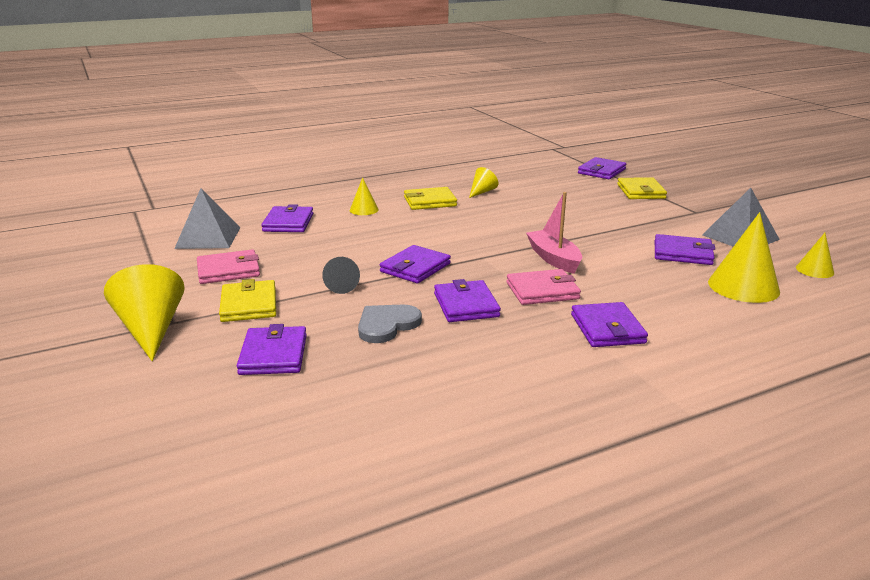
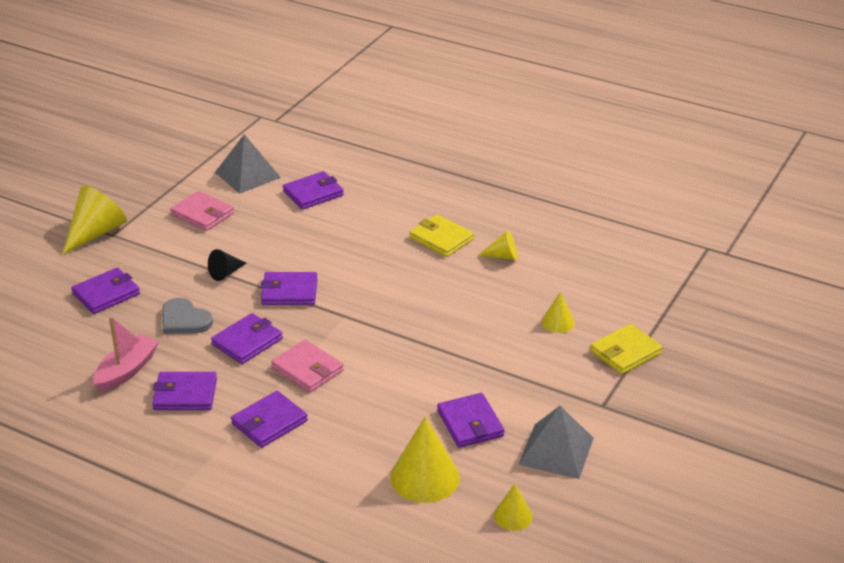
camera: 55 degrees right, 10 degrees up
yellow wallet [219,279,276,322] -> none
yellow cone [350,177,379,215] -> yellow cone moved to [542,291,575,333]
grey heart [358,304,422,343] -> grey heart turned 150 degrees counterclockwise [162,298,213,334]
pink boat [526,192,582,274] -> pink boat moved to [93,316,159,392]
purple wallet [578,157,626,179] -> purple wallet moved to [152,372,217,410]

